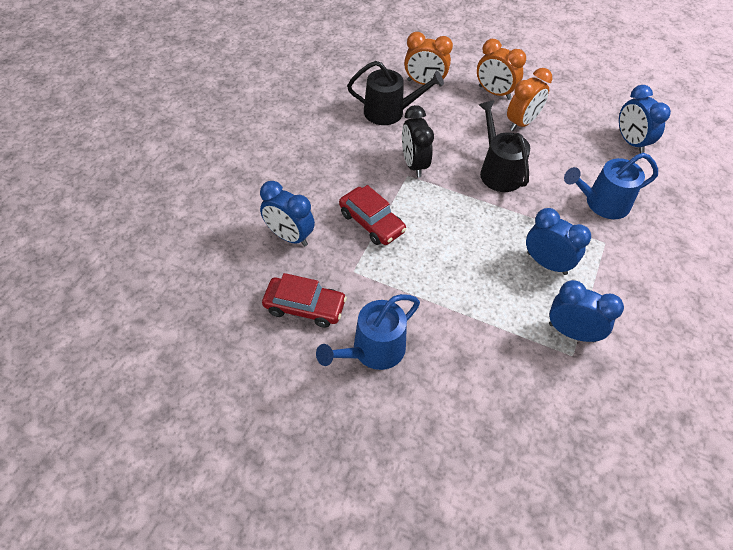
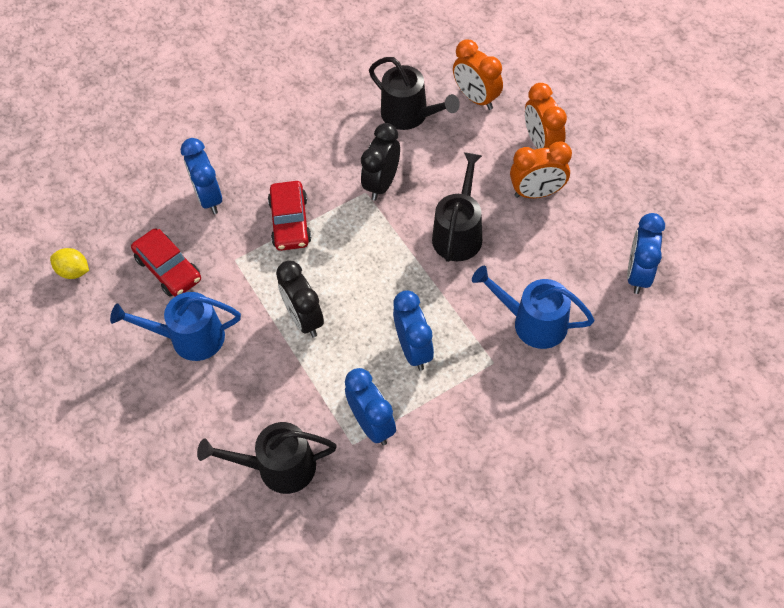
camera: 40 degrees right, 5 degrees up
none -> yellow lemon [50,248,89,279]
none -> black watering can [197,422,337,494]
none -> black clock [276,261,324,337]

